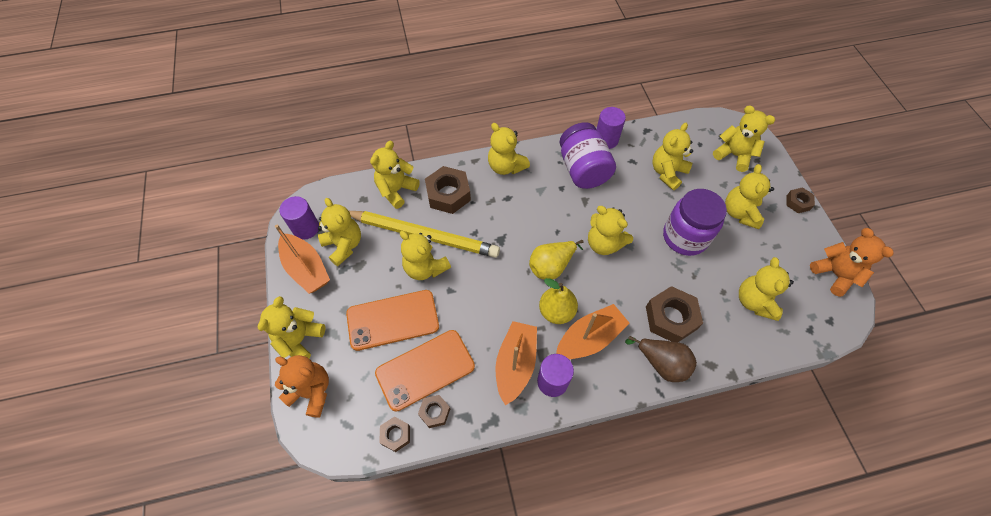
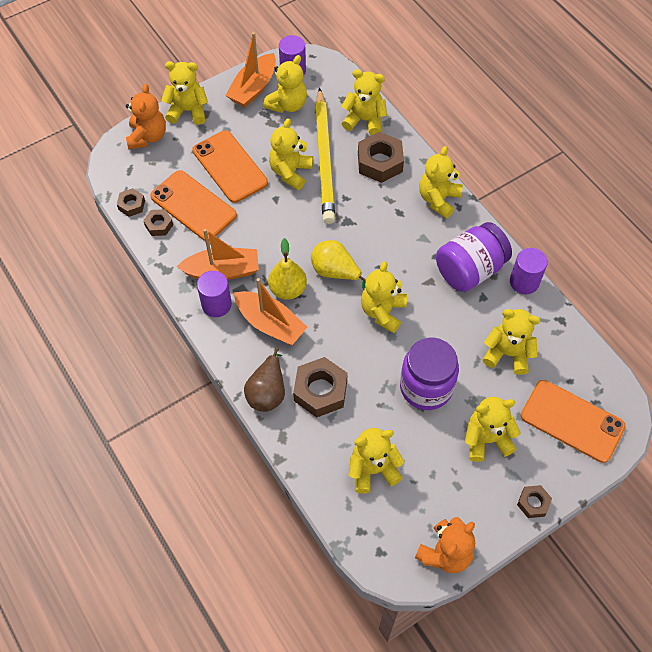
camera: 70 degrees right, 0 degrees up
yellow teddy bear [713,105,775,172] -> orange phone [521,380,626,463]

